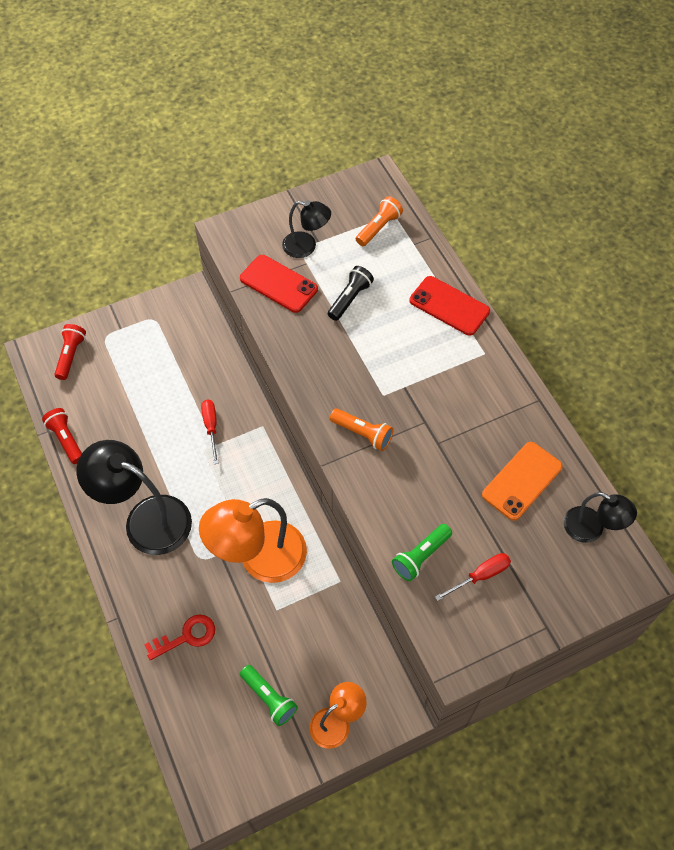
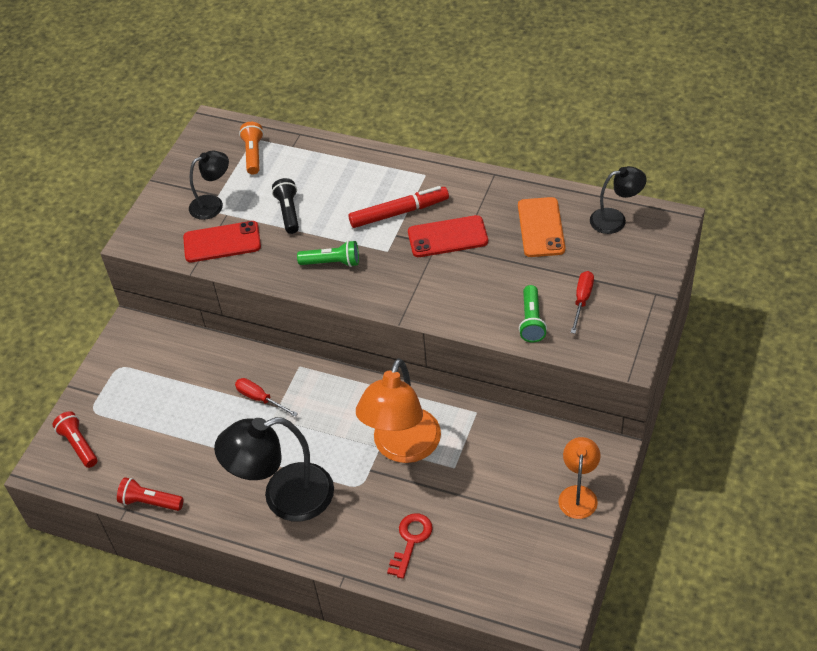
camera: 40 degrees left, 10 degrees down
green flashlight [240,665,298,726] -> green flashlight moved to [297,240,359,267]
orange flashlight [330,409,394,451] -> none
red phone [410,276,490,336] -> red phone moved to [408,215,488,257]
none -> red marker [348,186,449,228]

